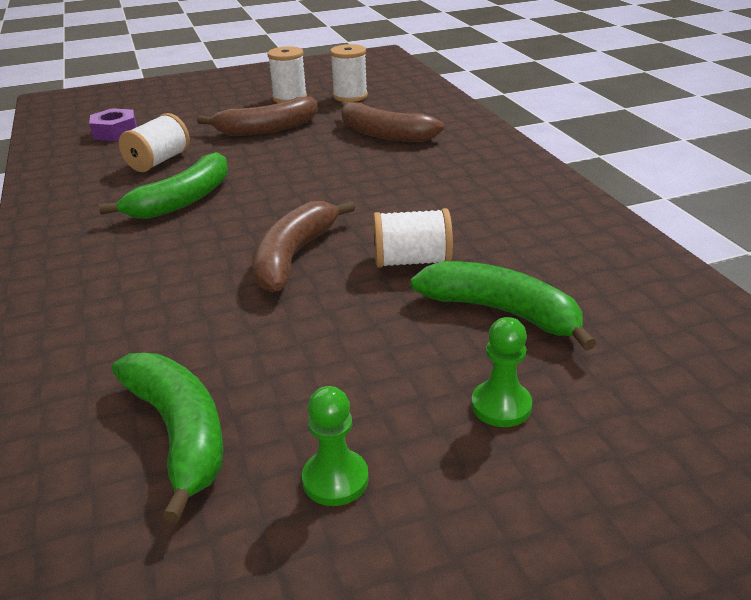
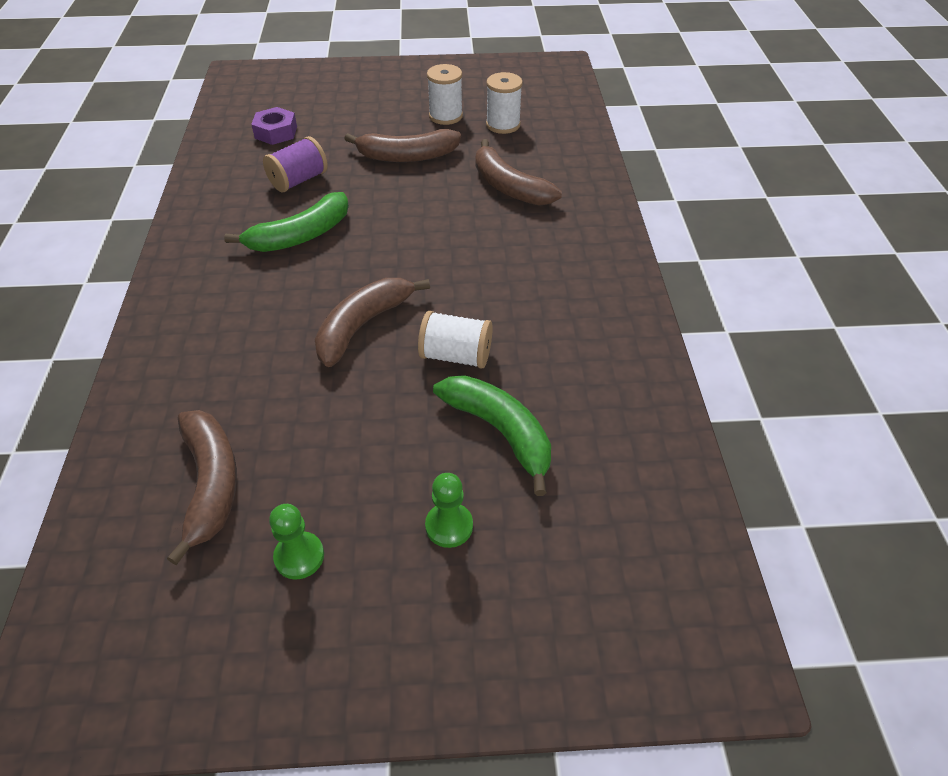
camera: 15 degrees right, 15 degrees up
green banana [112,353,224,523] -> brown banana [167,410,237,565]
white spool [119,113,190,172] -> purple spool [263,136,328,192]

